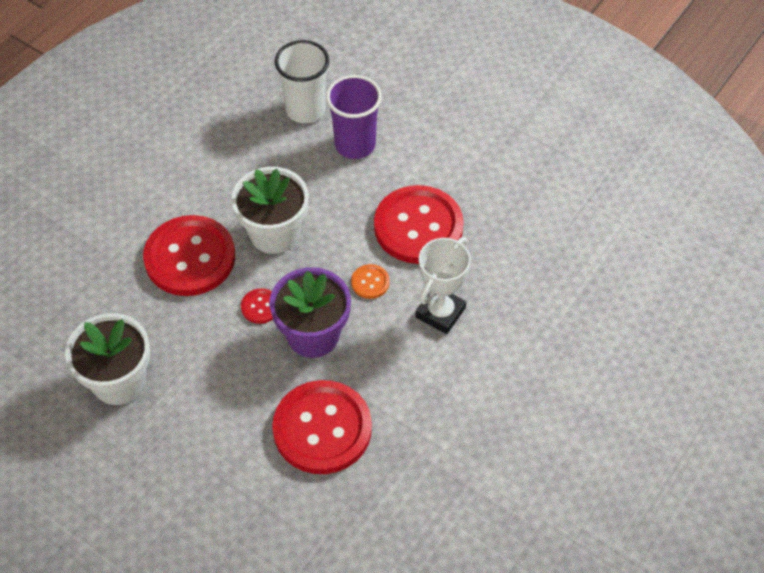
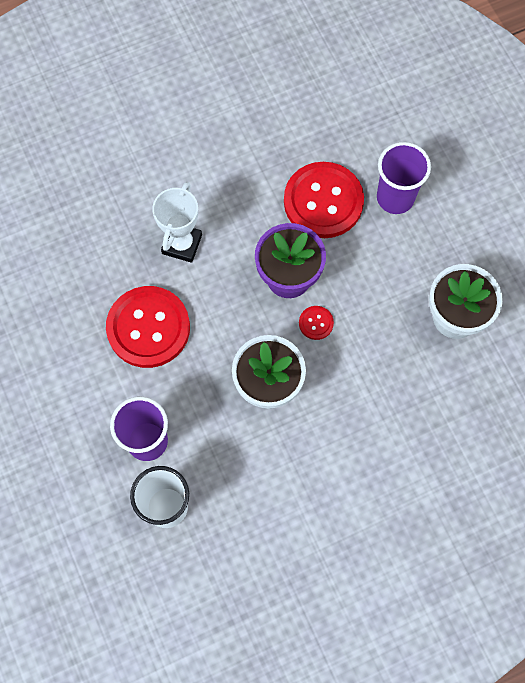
camera: 150 degrees left, 15 degrees up
red button [143,215,235,296] -> none
orange button [351,264,390,299] -> none
white trophy [416,237,471,334] -> white trophy turned 45 degrees counterclockwise [152,182,202,263]
none -> purple cup [377,142,431,214]

